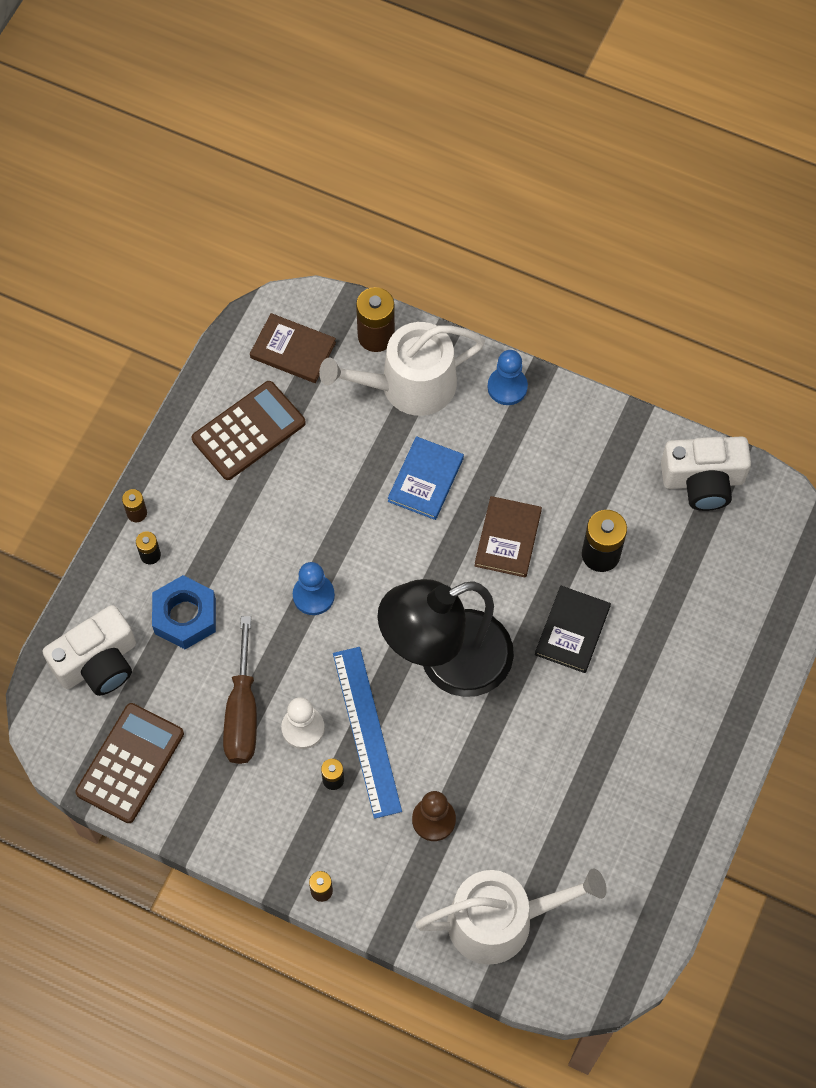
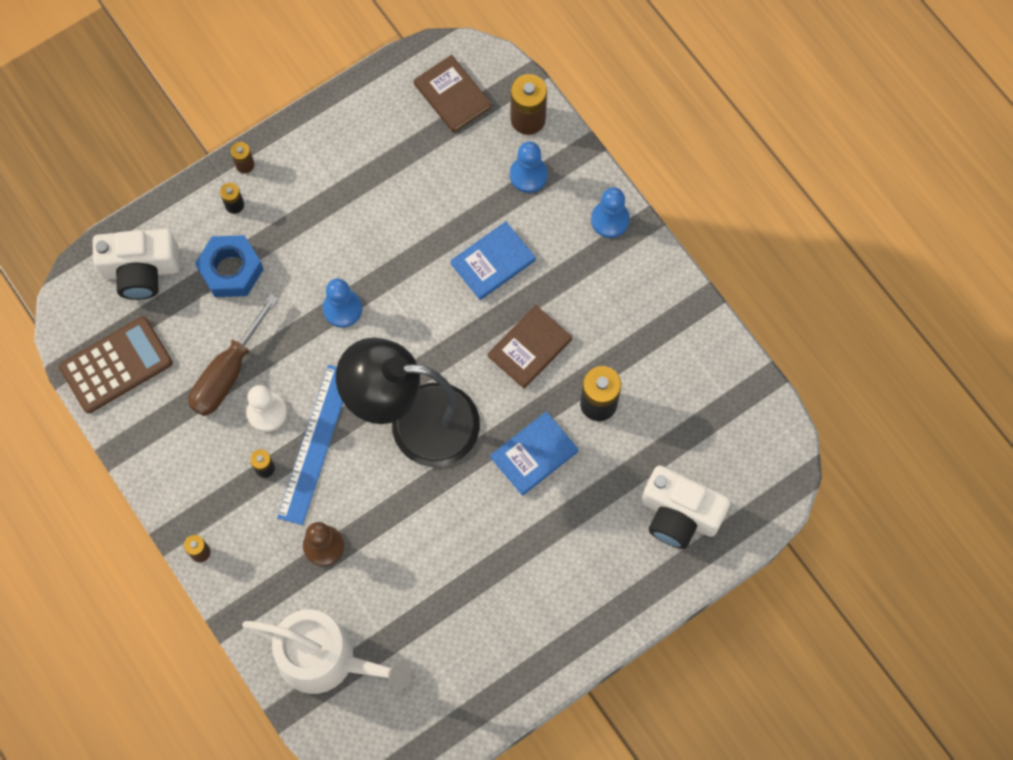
camera: 30 degrees right, 5 degrees up
brown calculator [192,381,306,480] -> none
white watering can [319,322,485,416] -> blue pawn [510,141,548,193]
black book [535,586,611,673] -> blue book [490,411,579,496]
white camera [661,436,751,511] -> white camera moved to [641,465,731,549]

